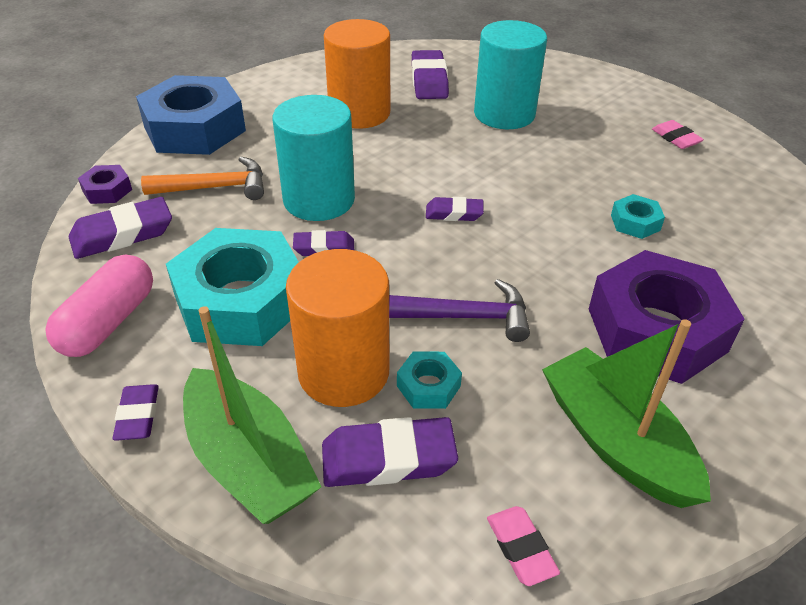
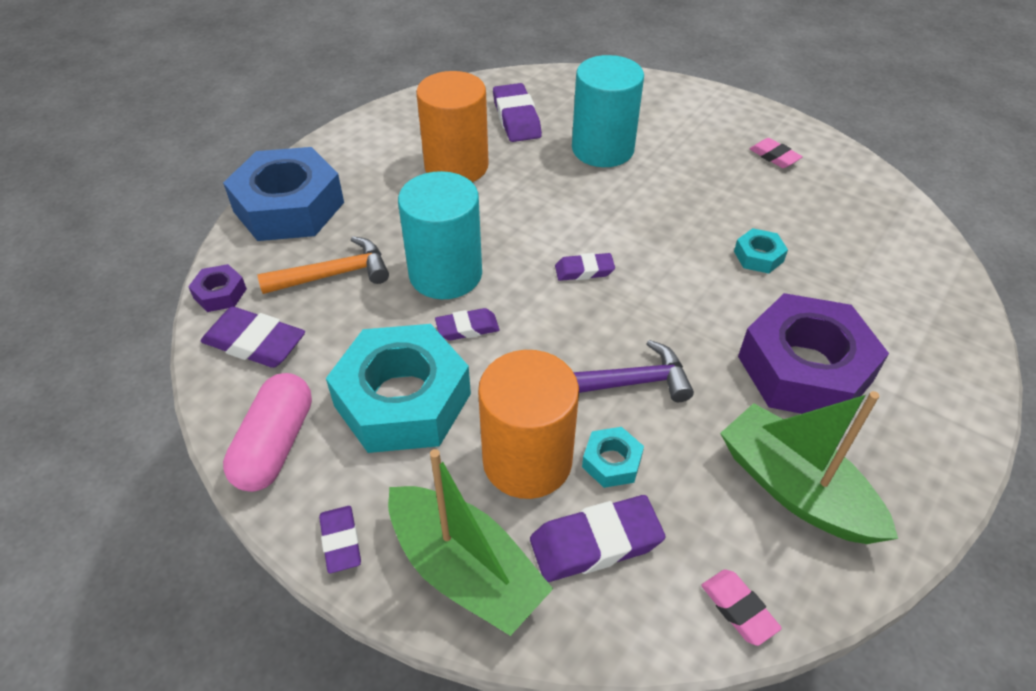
camera: 10 degrees left, 5 degrees up
purple eraser [69,197,172,259] -> purple eraser turned 60 degrees clockwise [201,307,305,368]

